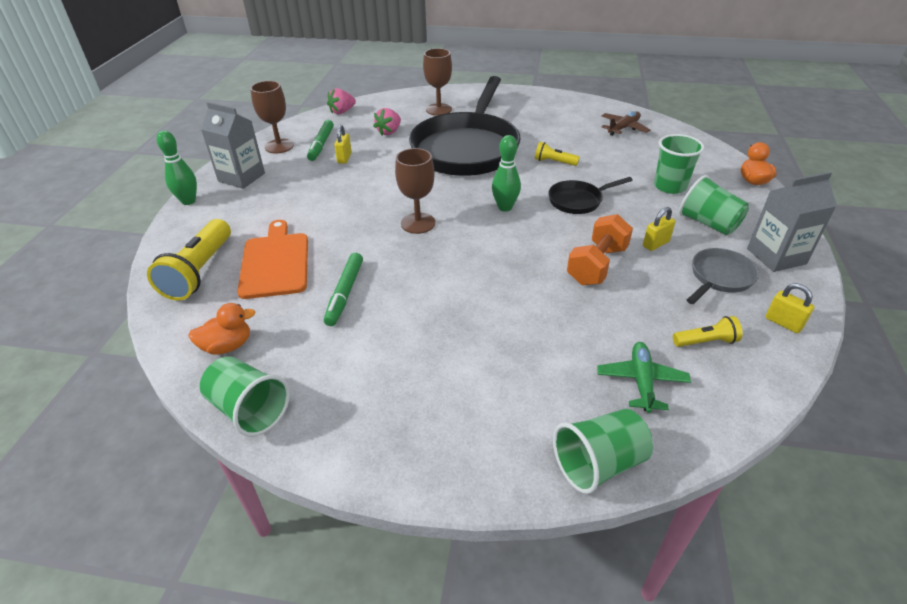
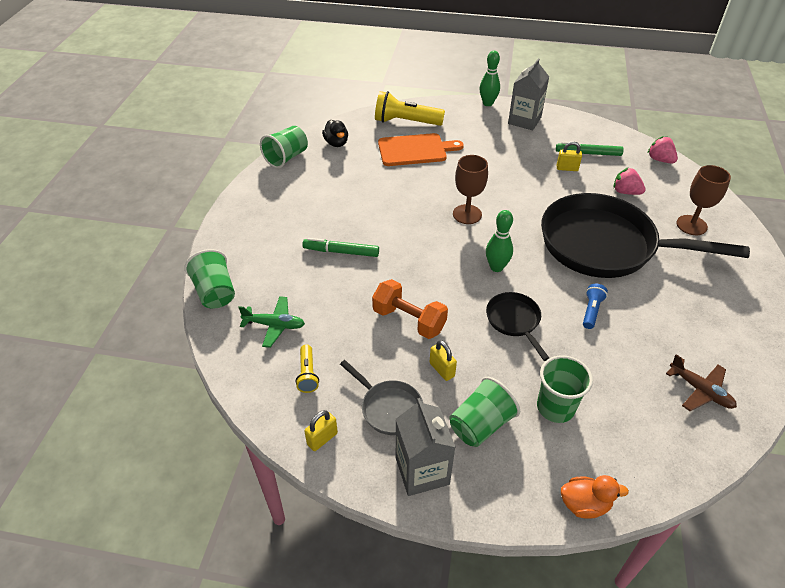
camera: 90 degrees right, 5 degrees up
orange duck [188,303,255,354] -> black duck [322,120,348,147]
brown goblet [250,81,294,153] -> none
green marker [324,253,363,326] -> green marker moved to [302,238,379,257]
yellow flashlight [535,142,580,166] -> blue flashlight [583,284,608,329]

